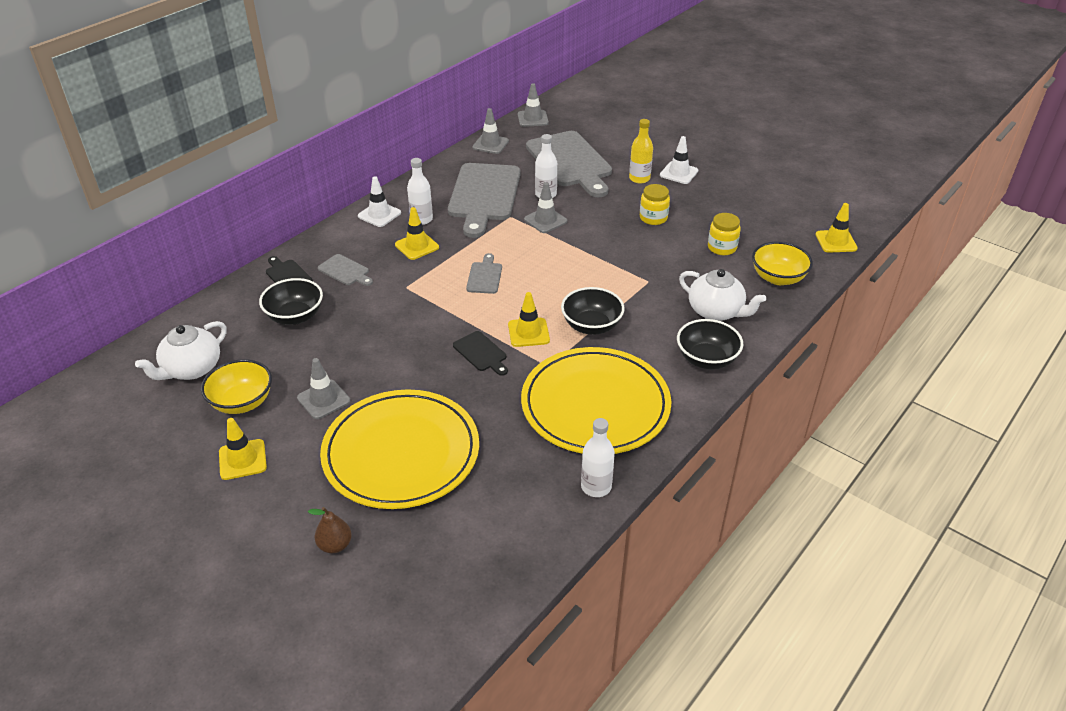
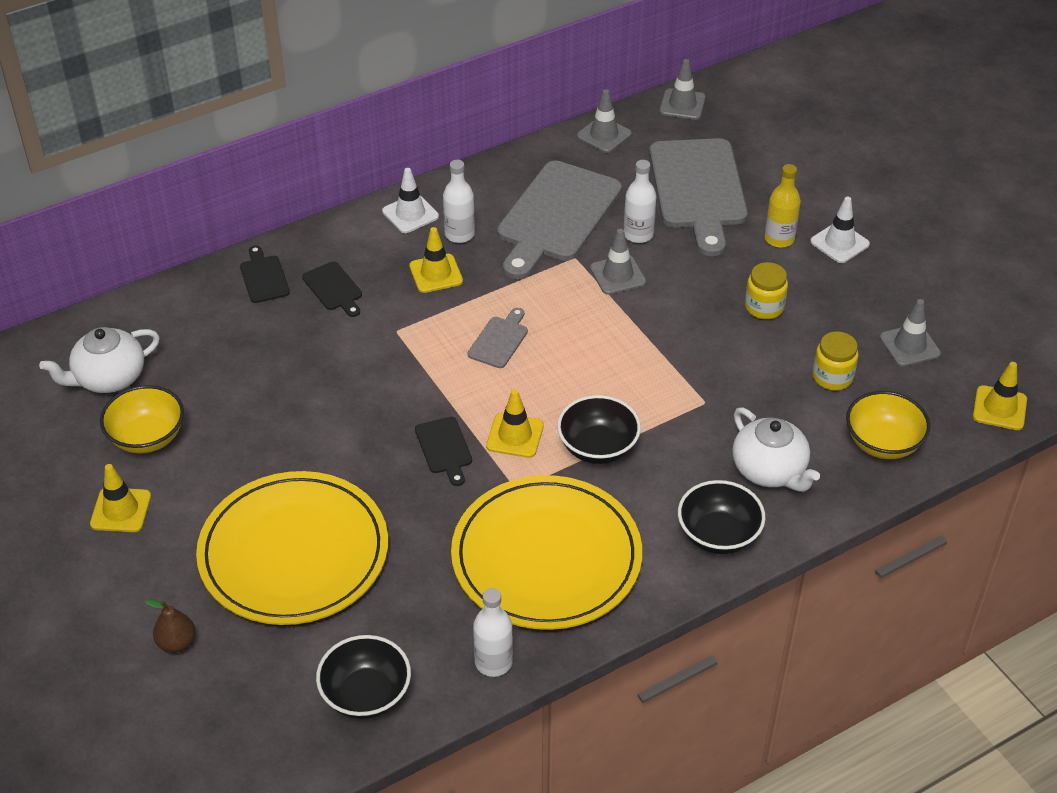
camera: 20 degrees right, 5 degrees up
black bowl [259,278,323,325] -> black bowl moved to [316,635,411,719]
grey traffic cone [297,358,351,419] -> grey traffic cone moved to [880,299,941,367]
grey cutting board [318,254,373,286] -> black cutting board [302,261,362,317]

